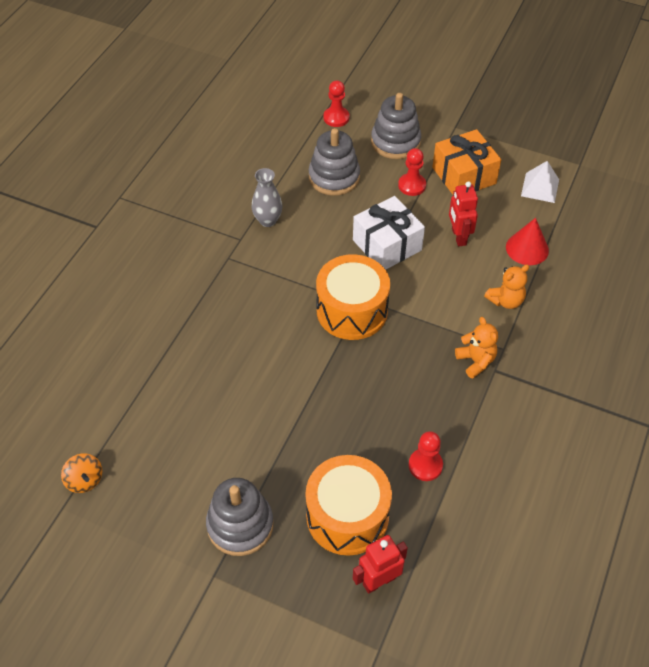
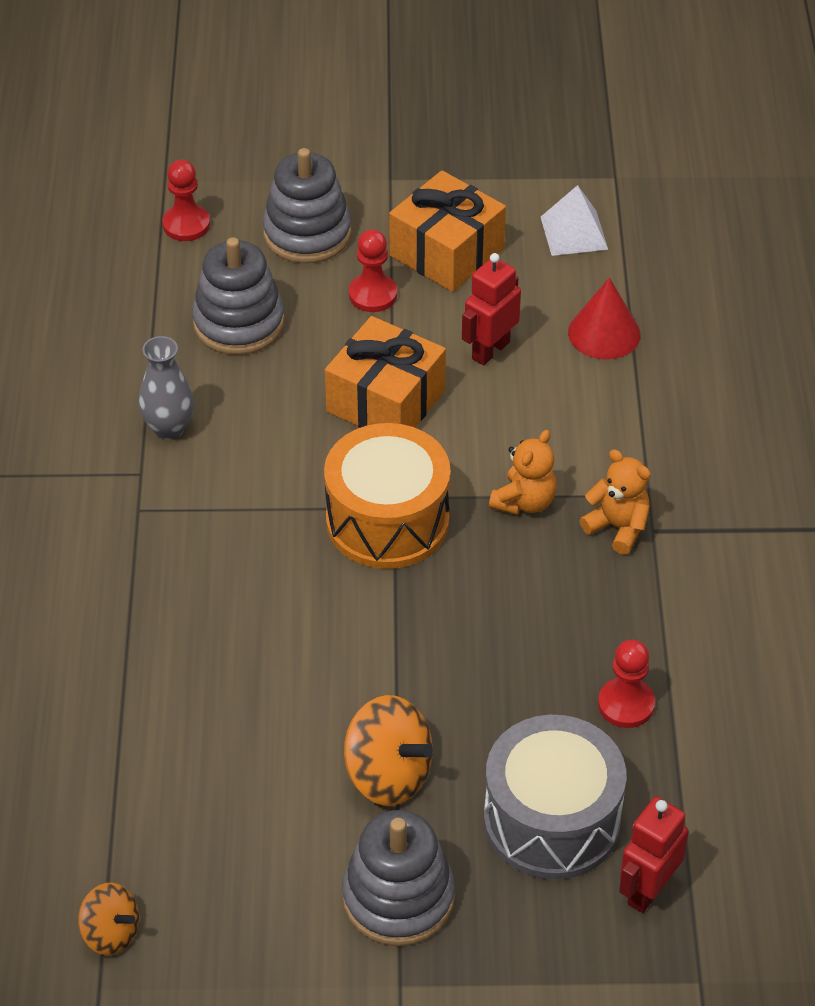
camera: 25 degrees left, 5 degrees down
orange drum [306,455,392,556] -> grey drum [484,715,626,880]
white gift [353,196,425,270] -> orange gift [325,316,446,428]
red robot [449,181,478,246] -> red robot turned 75 degrees clockwise [462,253,521,366]
orange teddy bear [484,264,529,309] -> orange teddy bear moved to [489,430,557,515]
none -> orange spinning top [344,695,433,806]

